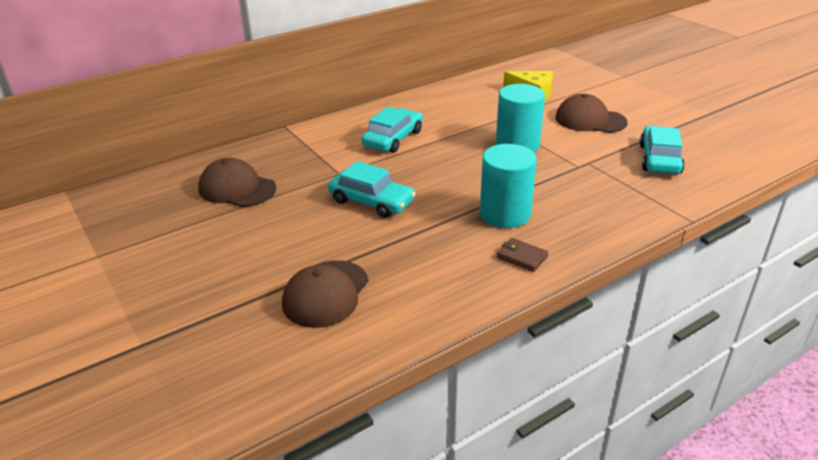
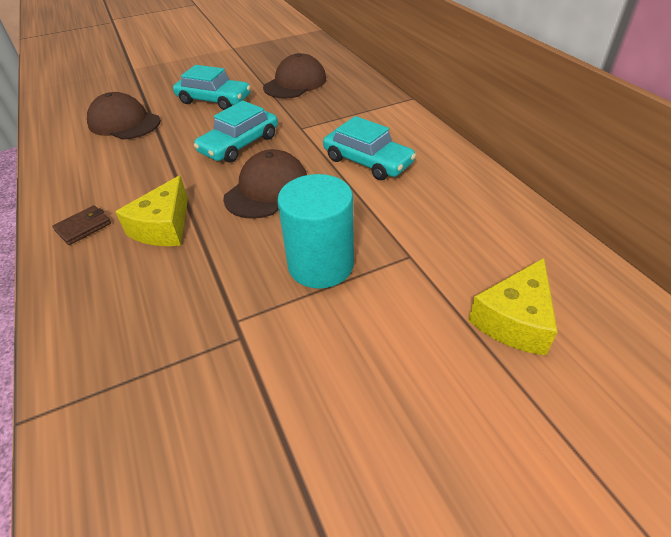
camera: 100 degrees right, 10 degrees up
turquoise cylinder [480,144,537,228] -> yellow cheese [115,175,188,246]
brown cap [555,94,627,133] -> brown cap moved to [223,149,307,219]
turquoise car [640,126,685,174] -> turquoise car moved to [173,65,251,110]

